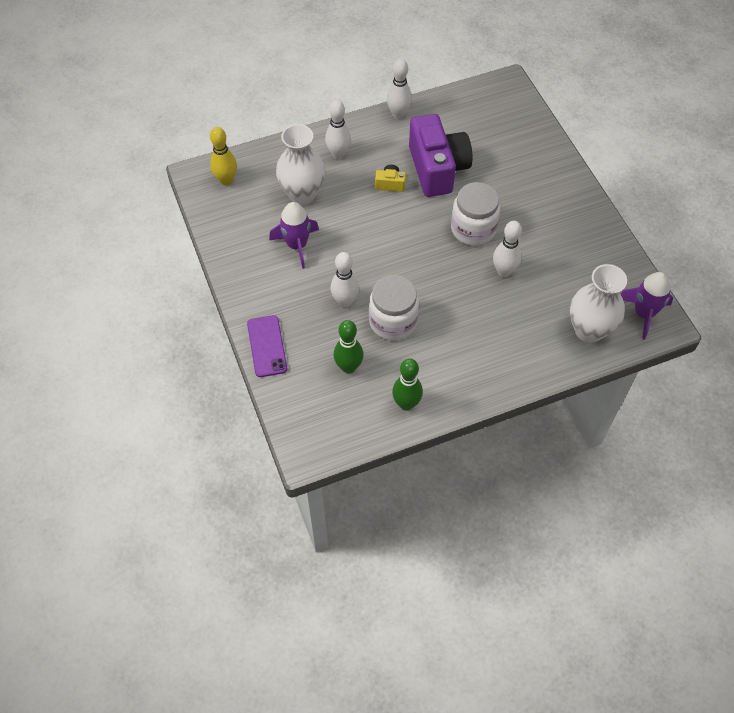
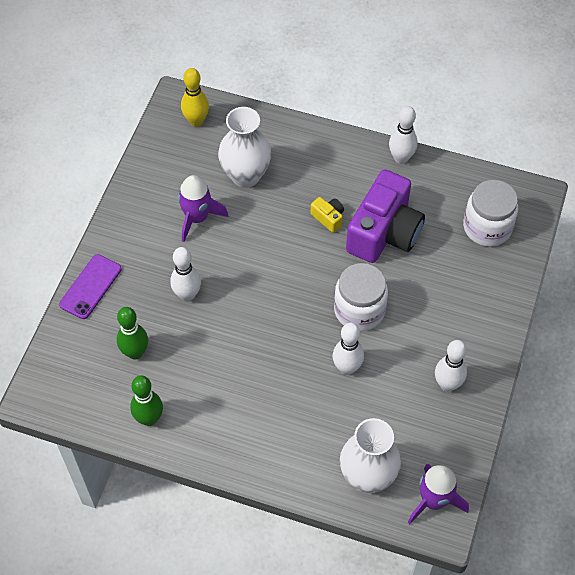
camera: 40 degrees right, 0 degrees up
white bowling pin [325,100,351,159] -> white bowling pin moved to [435,340,467,392]
white jar [369,275,419,341] -> white jar moved to [463,180,518,247]

